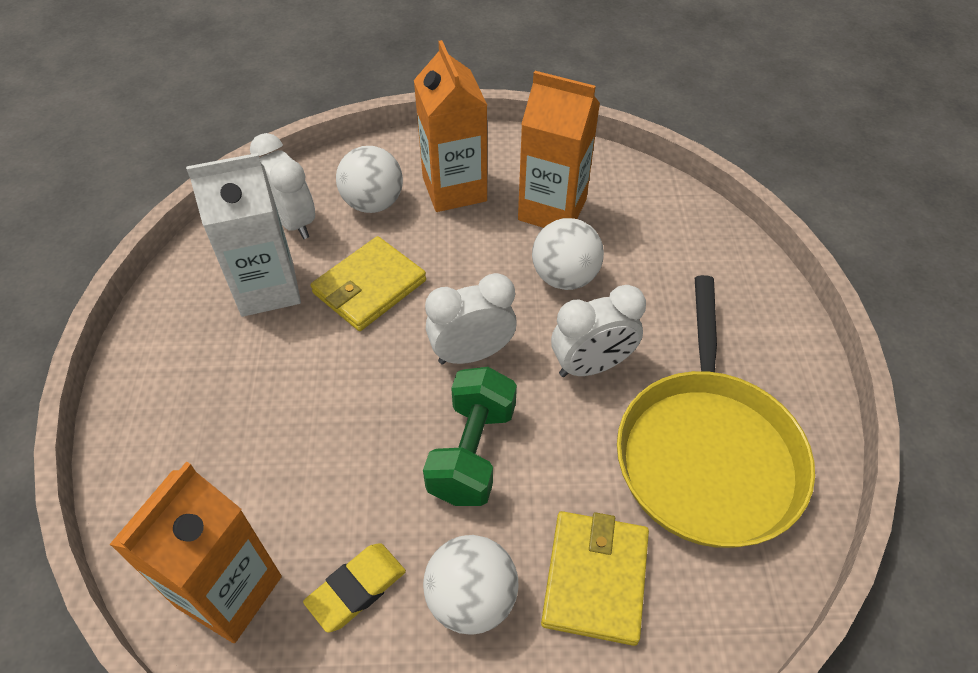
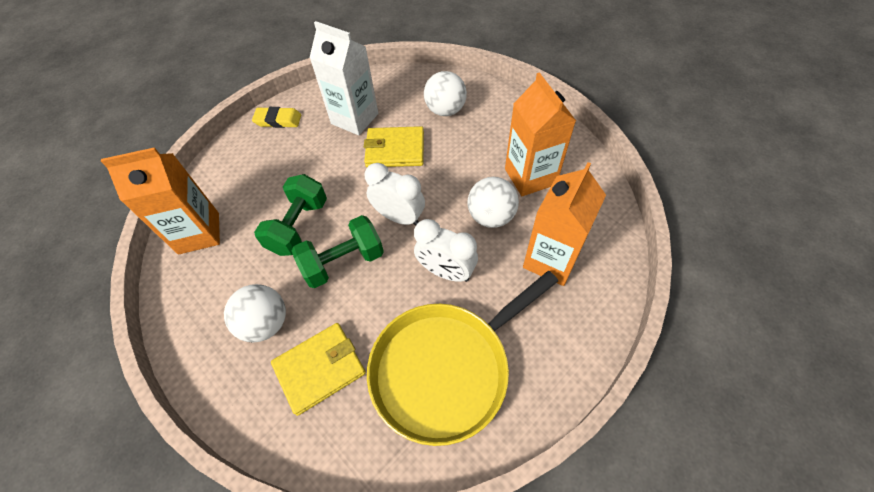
camera: 50 degrees right, 5 degrees up
white clock [250,133,315,239] -> none
yellow eraser [303,543,406,633] -> yellow eraser moved to [252,107,301,128]
orange carton [414,40,487,212] -> orange carton moved to [523,162,606,286]
none -> green dumbbell [254,174,327,256]

